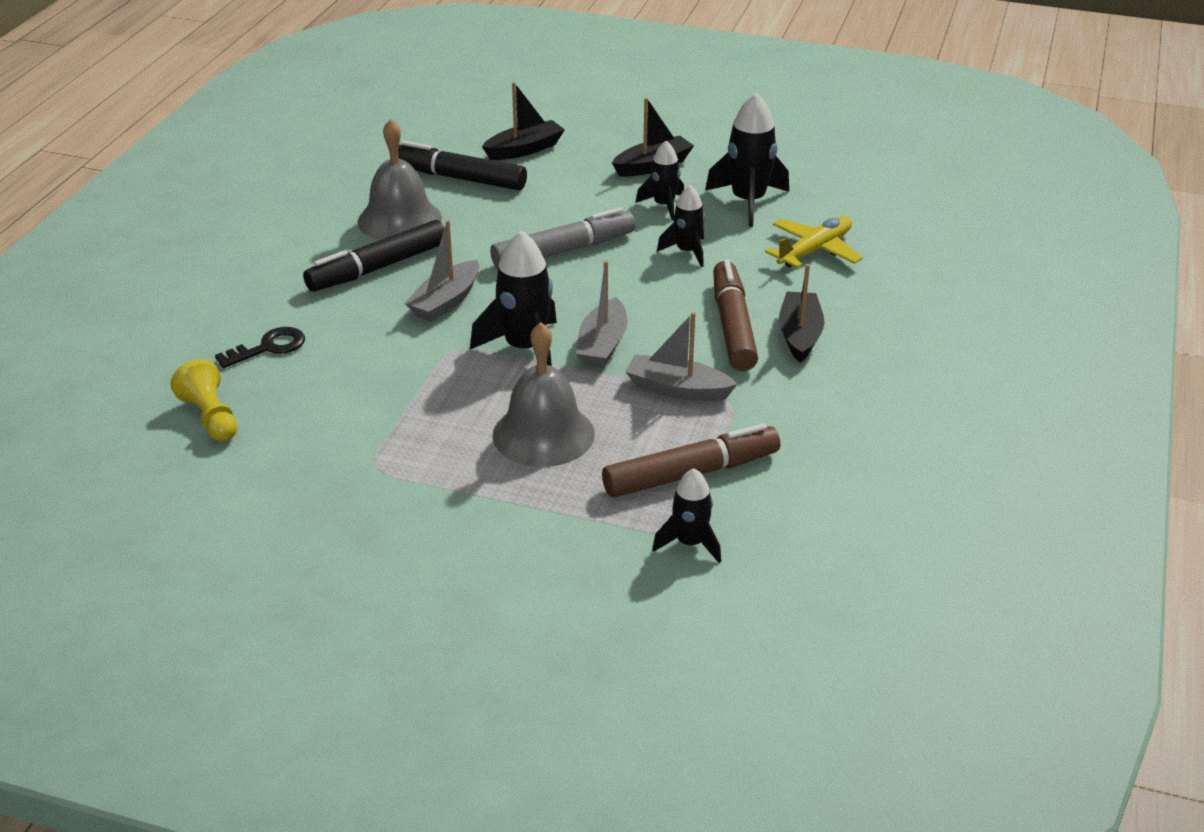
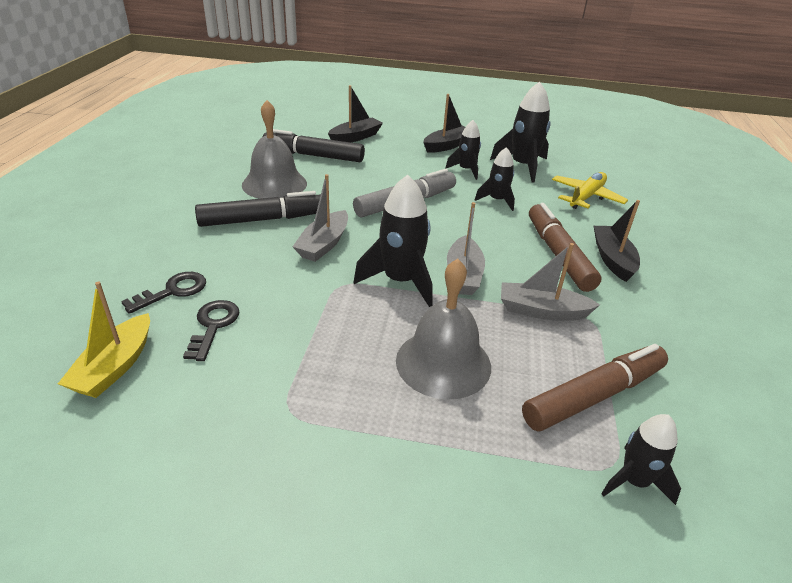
camera: 10 degrees left, 0 degrees up
yellow pawn [171,359,238,441] -> yellow boat [58,282,150,398]
black marker [303,220,445,292] -> black marker turned 150 degrees counterclockwise [195,191,321,227]
none -> black key [183,300,240,361]

